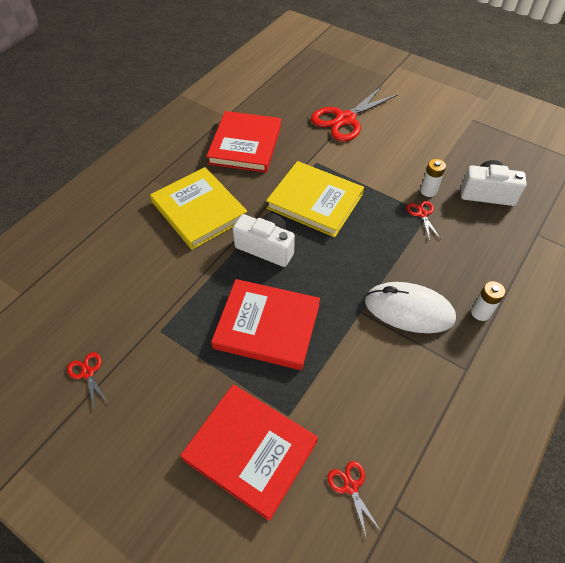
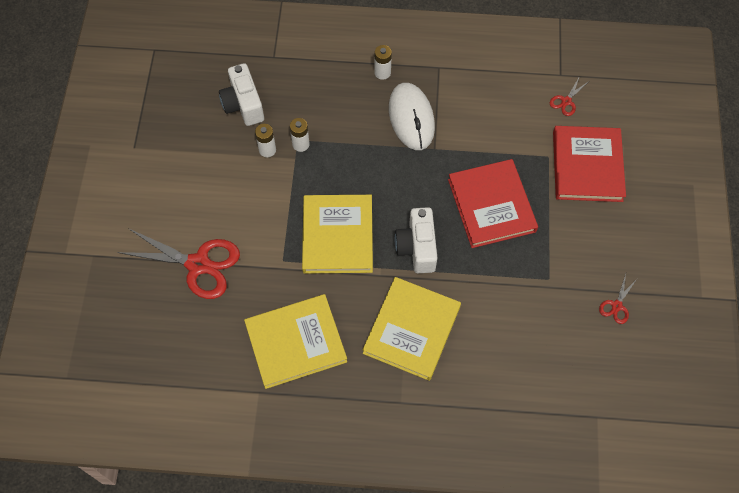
camera: 120 degrees left, 10 degrees up
red book [206,111,281,173] -> yellow book [244,294,347,389]
red scissors [407,201,441,241] -> white battery [290,118,310,152]

